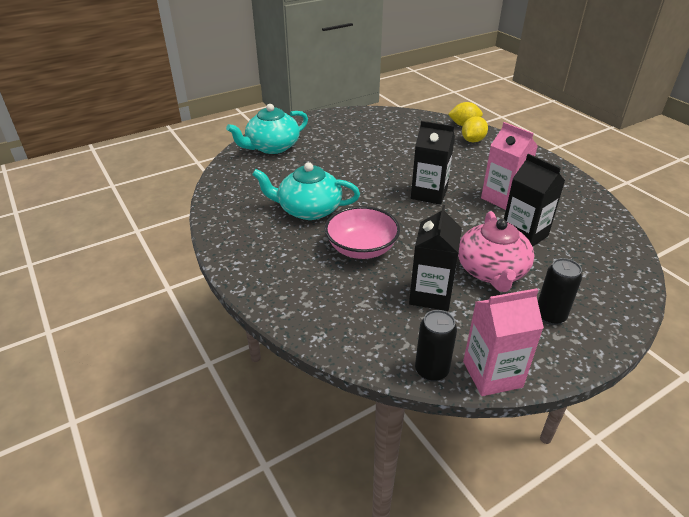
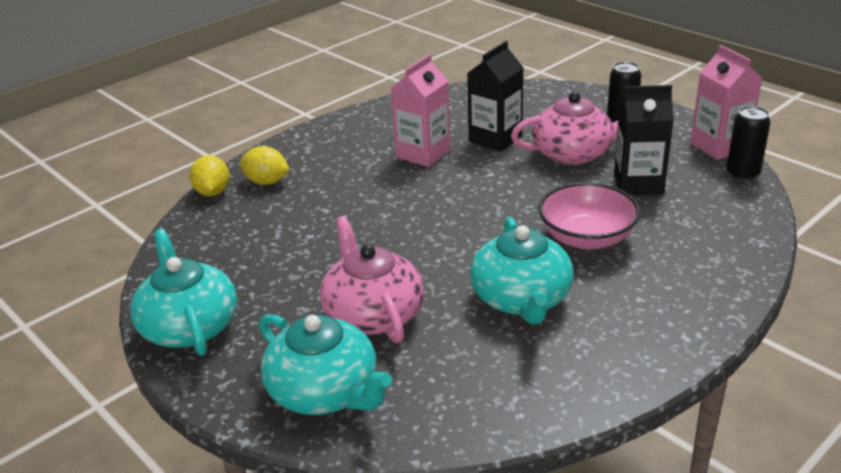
camera: 100 degrees left, 5 degrees down
black carton [411,121,455,205] -> none
none -> turquoise teapot [130,229,237,356]
none -> pink teapot [320,216,424,343]

